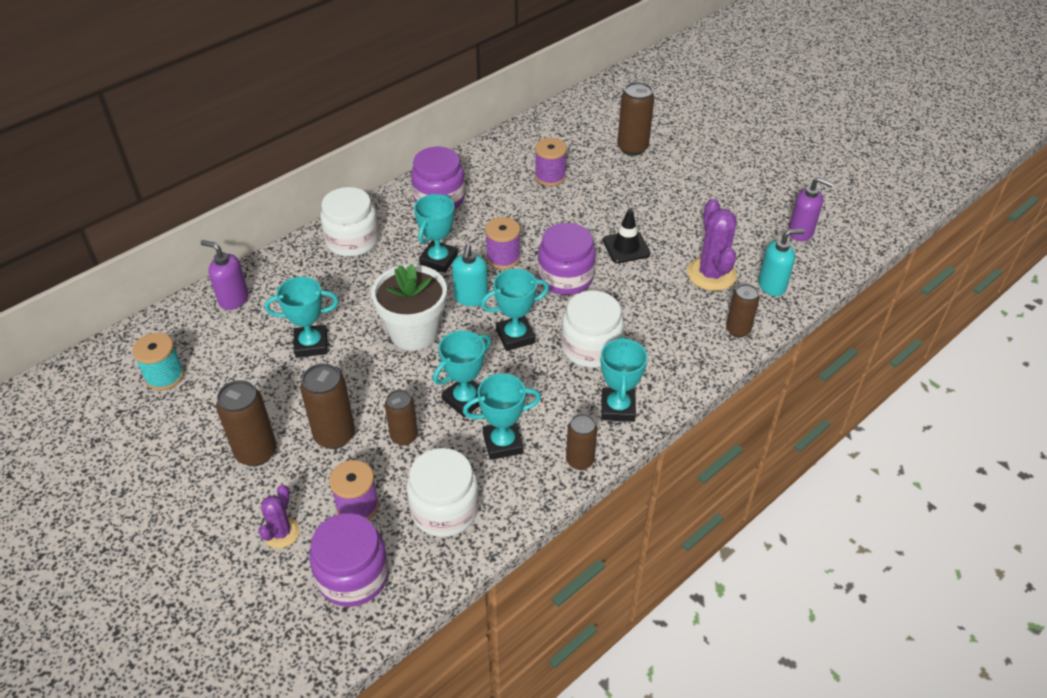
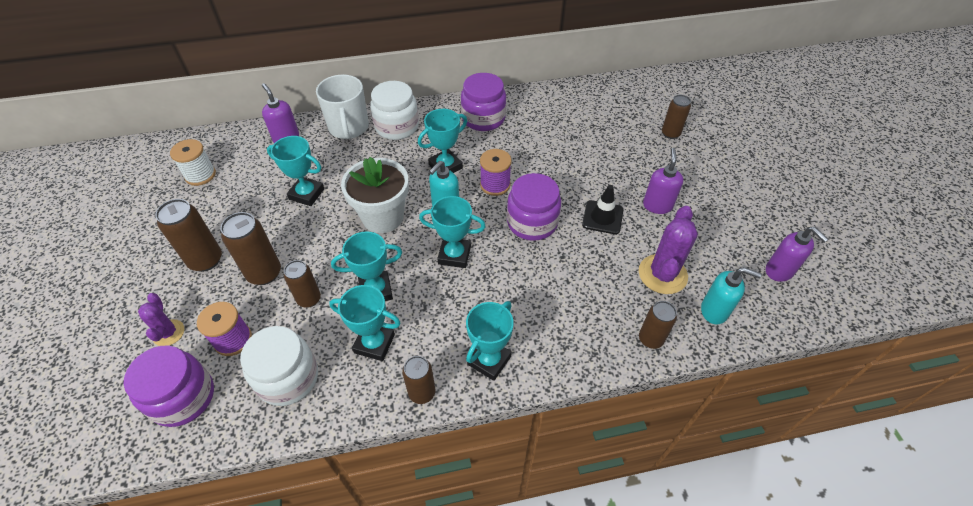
camera: 30 degrees right, 5 degrees up
turquoise spool [132,333,184,391] -> white spool [170,139,216,186]
purple cactus [258,485,300,548] -> purple cactus turned 60 degrees counterclockwise [138,293,184,346]
purple spool [535,138,567,186] -> none
white jar [561,291,624,368] -> none
brown can [617,82,654,156] -> brown can [662,95,691,139], size x0.67
none -> white mug [316,74,369,139]
none -> purple soap dispenser [643,148,683,214]

